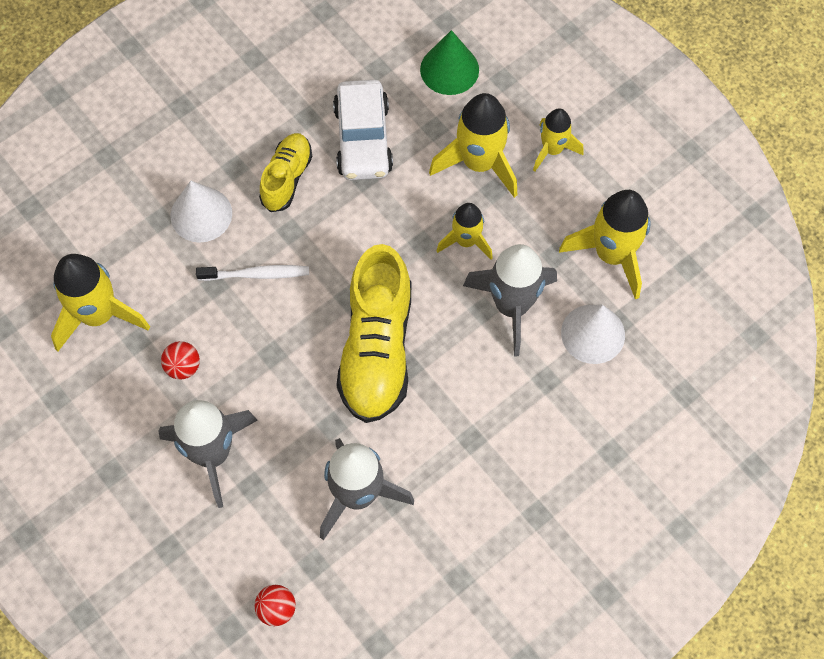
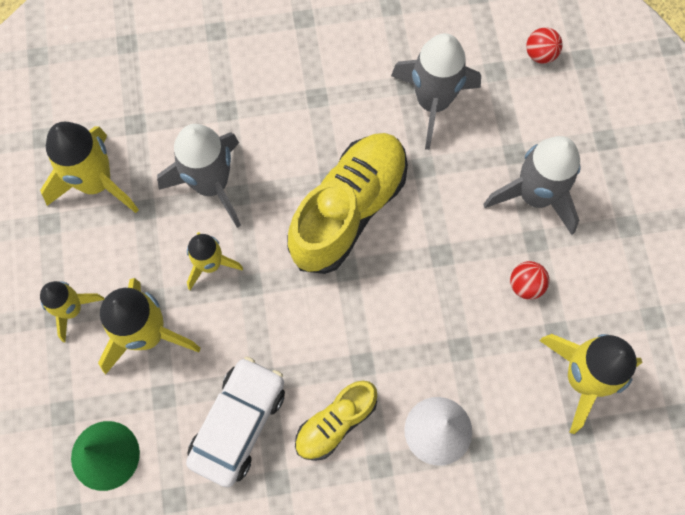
camera: 150 degrees left, 5 degrees up
white toothbrush [196,265,309,281] -> none
white cone [561,305,625,364] -> none

